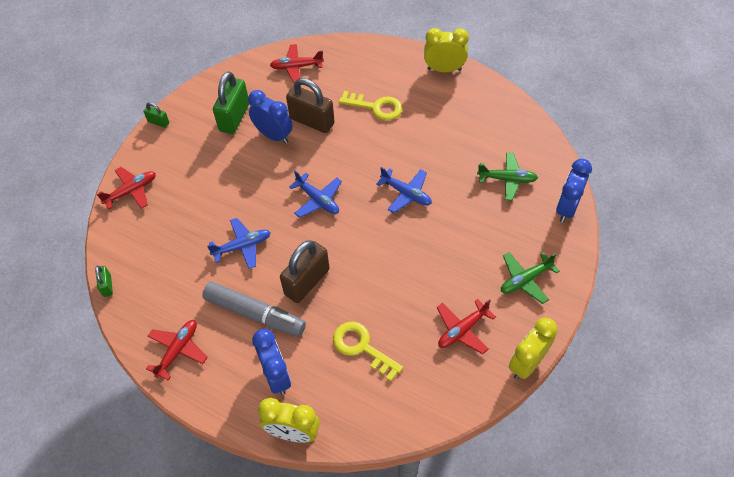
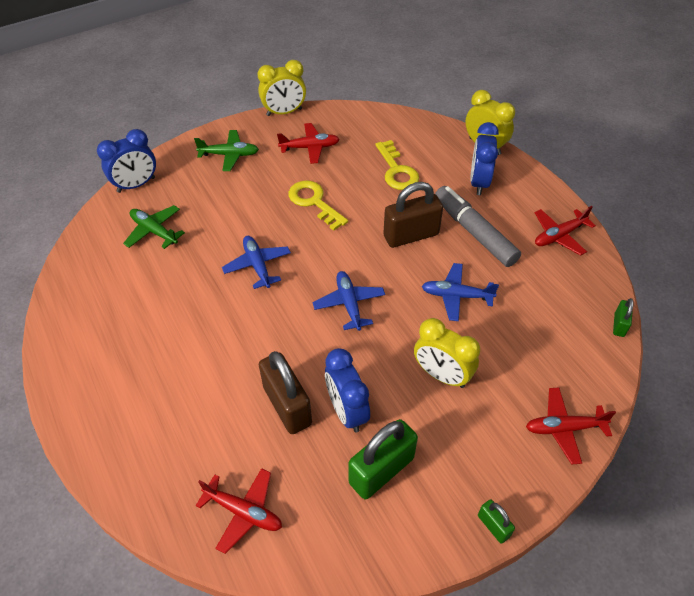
camera: 150 degrees left, 5 degrees down
yellow key [339,91,402,120] -> yellow key moved to [288,180,348,231]
yellow clock [424,28,469,72] -> yellow clock moved to [414,318,480,388]

